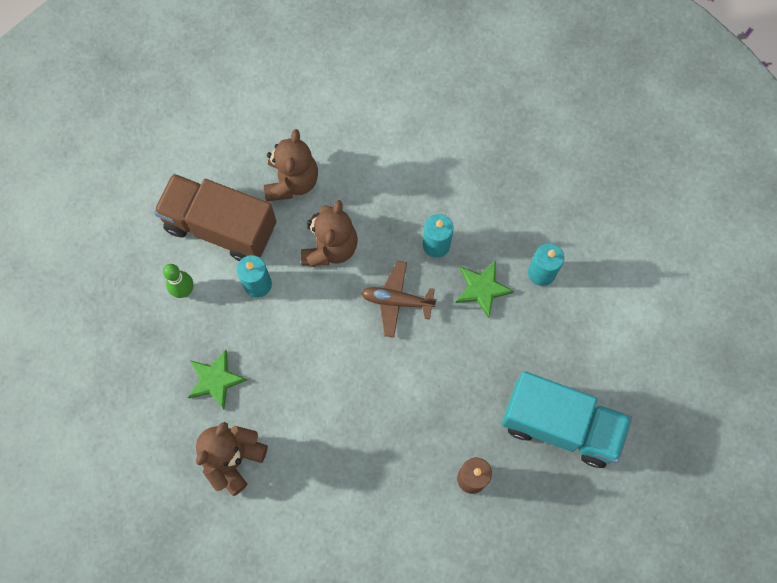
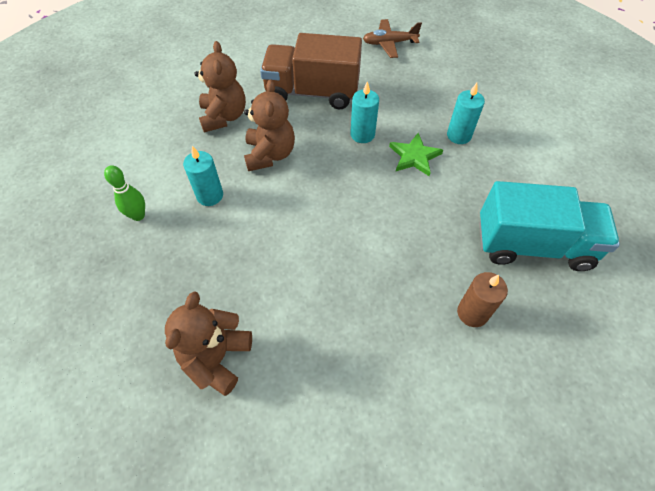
camera: 15 degrees left, 15 degrees down
brown truck [154,174,276,261] -> brown truck moved to [260,33,362,109]
green star [188,350,247,409] -> none
brown plane [361,261,436,338] -> brown plane moved to [363,19,422,58]

